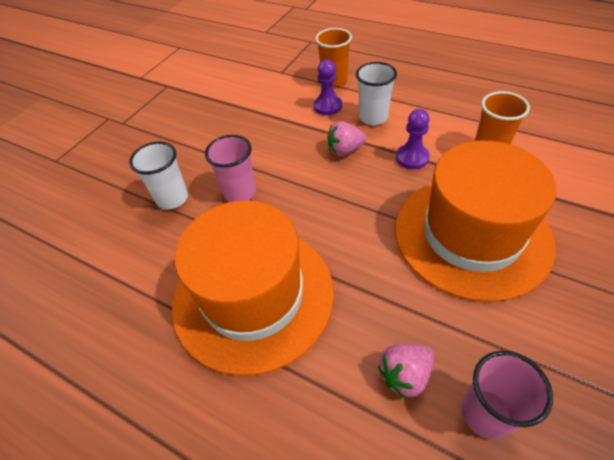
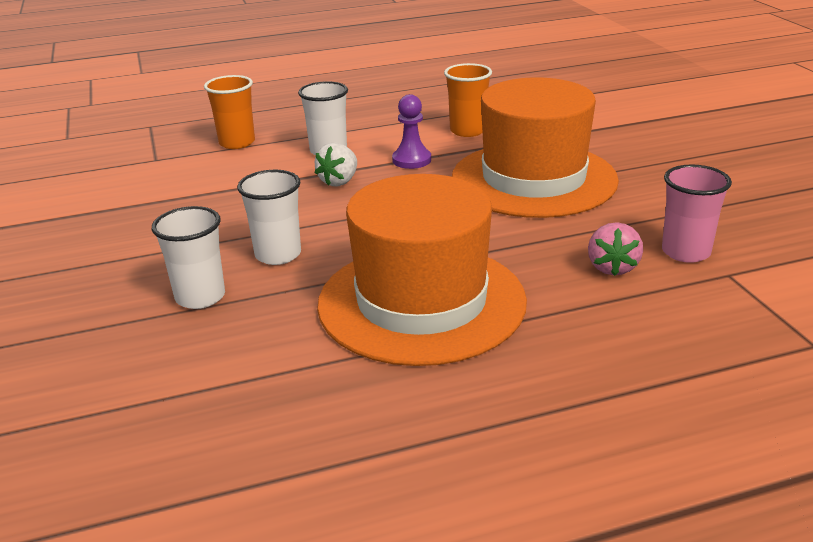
camera: 50 degrees left, 20 degrees down
pink cup [205,135,256,202] -> white cup [237,170,301,265]
purple pawn [314,59,342,115] -> none
pink strawberry [327,121,366,156] -> white strawberry [315,143,357,186]

